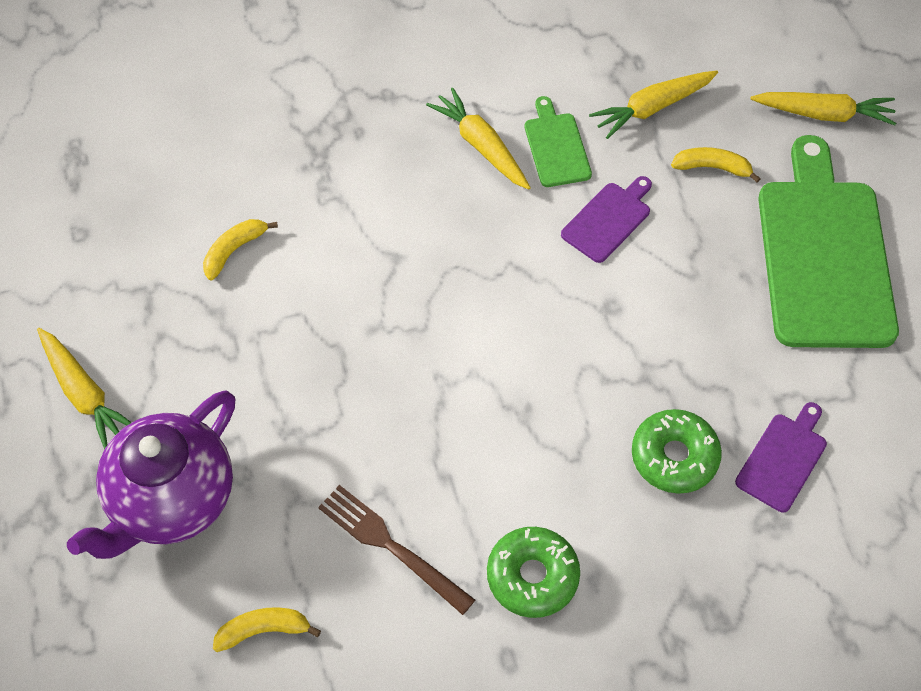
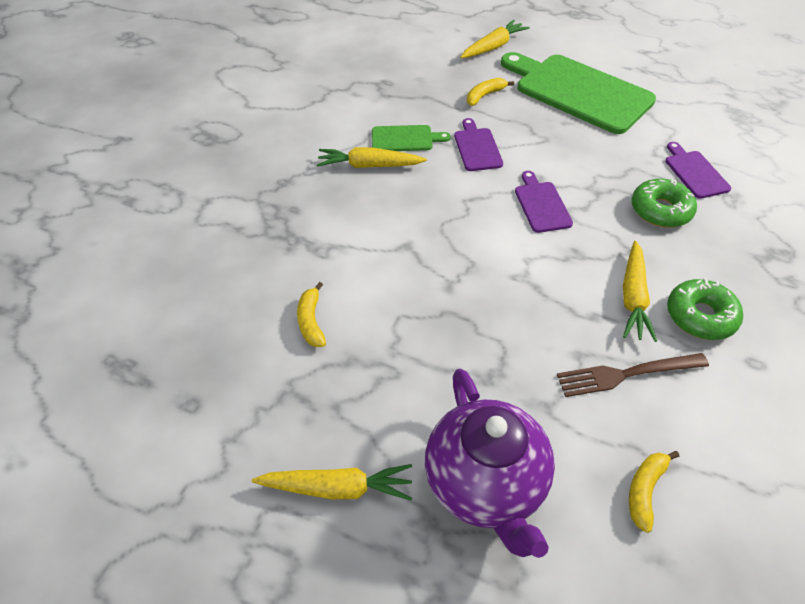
camera: 50 degrees left, 10 degrees down
green cutting board [525,96,592,187] -> green cutting board turned 150 degrees clockwise [372,125,451,151]
yellow carrot [589,71,718,139] -> yellow carrot moved to [623,241,657,342]
none -> purple cutting board [515,171,573,233]

